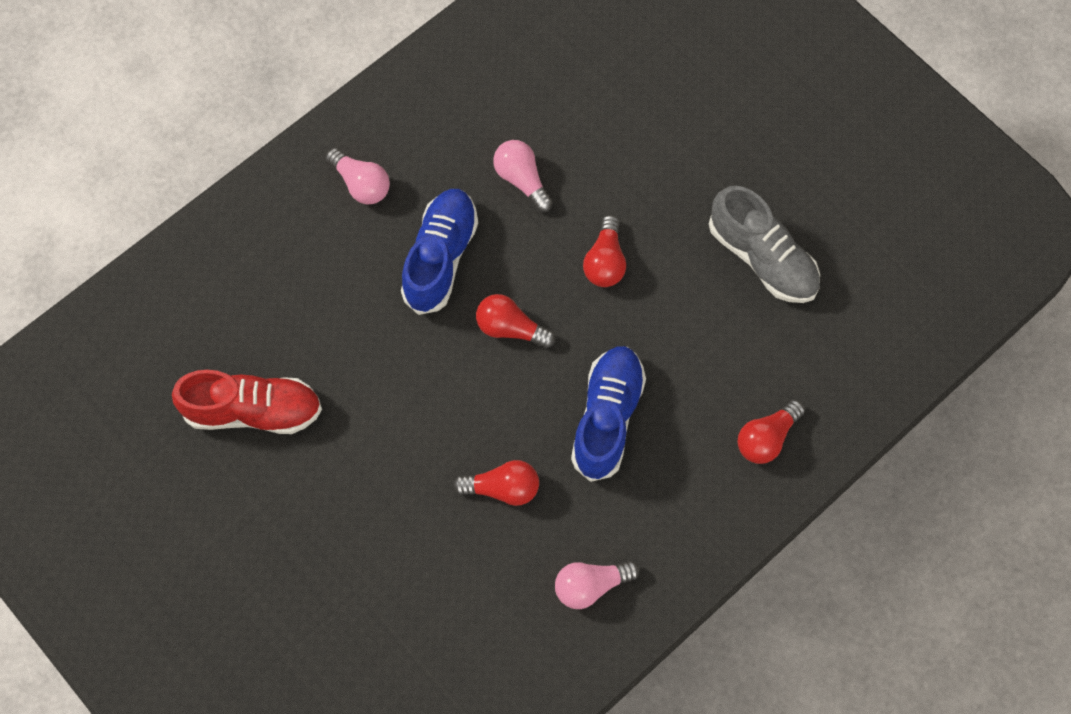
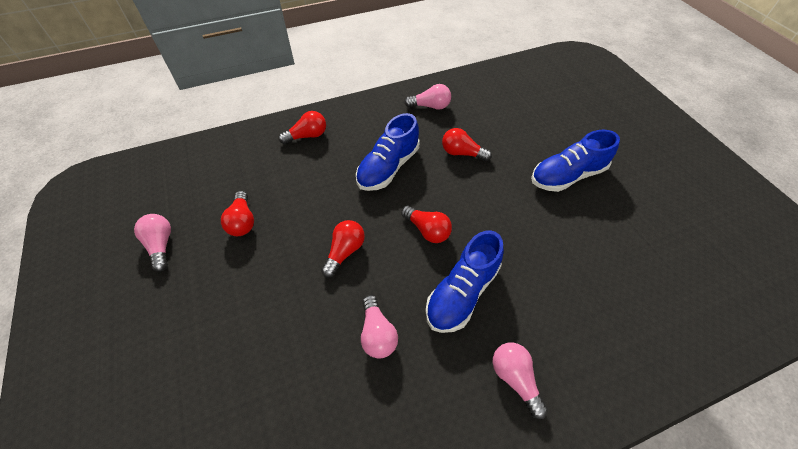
camera: 160 degrees left, 15 degrees down
red shoe [172,370,322,434] -> none
grey shoe [709,186,820,303] -> red light bulb [221,191,254,236]
none -> pink light bulb [134,214,171,272]
none -> blue shoe [531,130,620,192]

